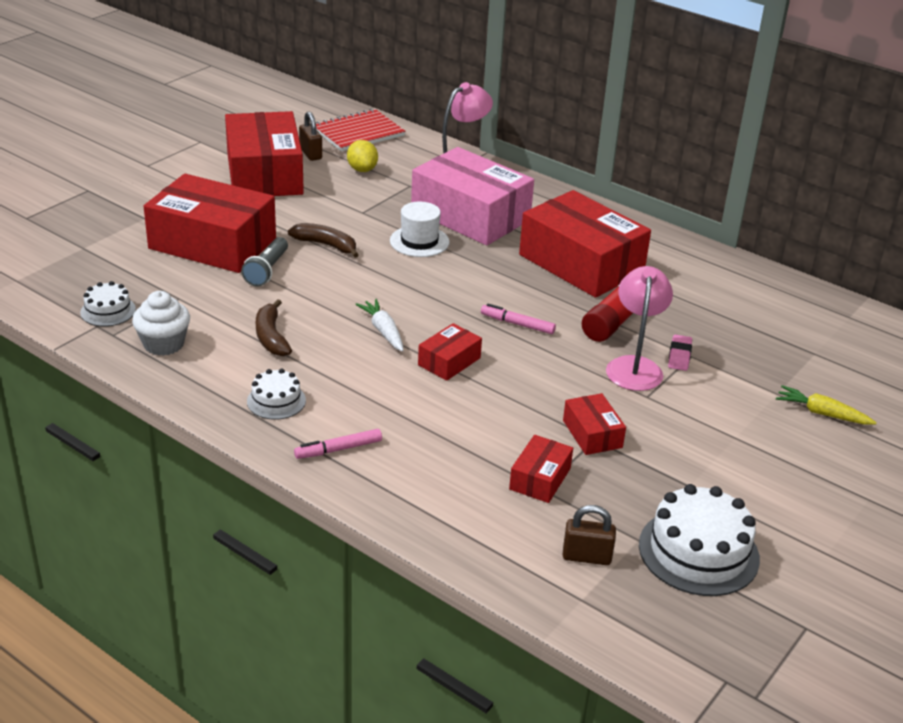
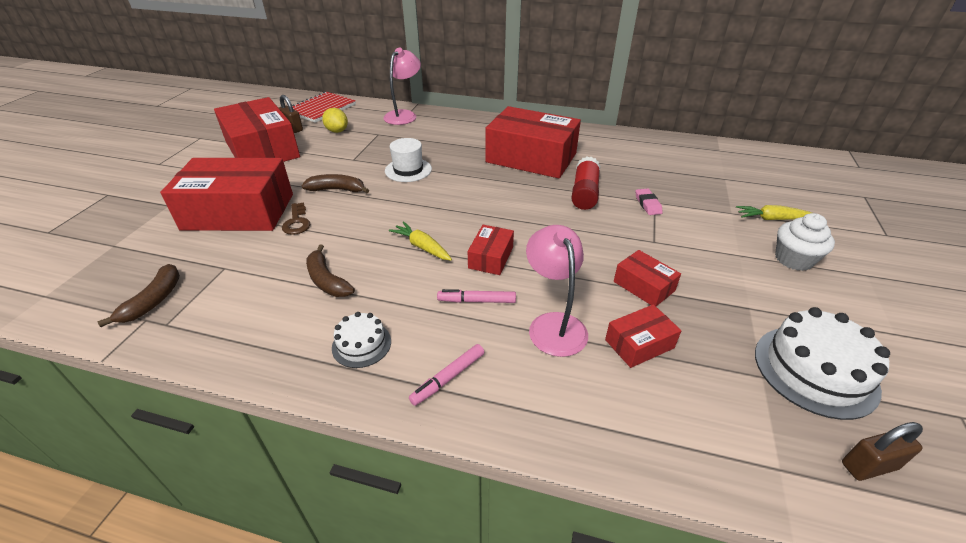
camera: 20 degrees left, 5 degrees up
white cake [80,281,136,326] -> brown banana [97,264,180,327]
white cupcake [132,291,190,356] -> white cupcake moved to [775,213,835,271]
grey flashlight [241,237,288,287] -> brown key [282,203,310,235]
white carrot [355,299,404,352] -> yellow carrot [389,221,452,261]
pink box [411,147,534,246] -> none
pink marker [481,304,556,334] -> pink marker moved to [437,289,516,303]
red box [509,435,573,503] -> red box turned 60 degrees clockwise [605,304,681,368]
brown padlock [562,505,616,565] -> brown padlock moved to [842,422,923,481]
pink lamp [606,266,673,391] -> pink lamp moved to [526,225,588,357]

